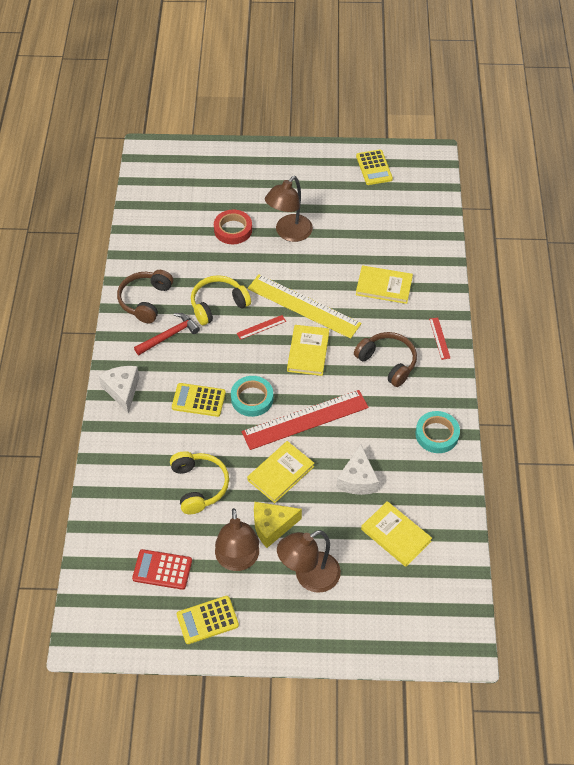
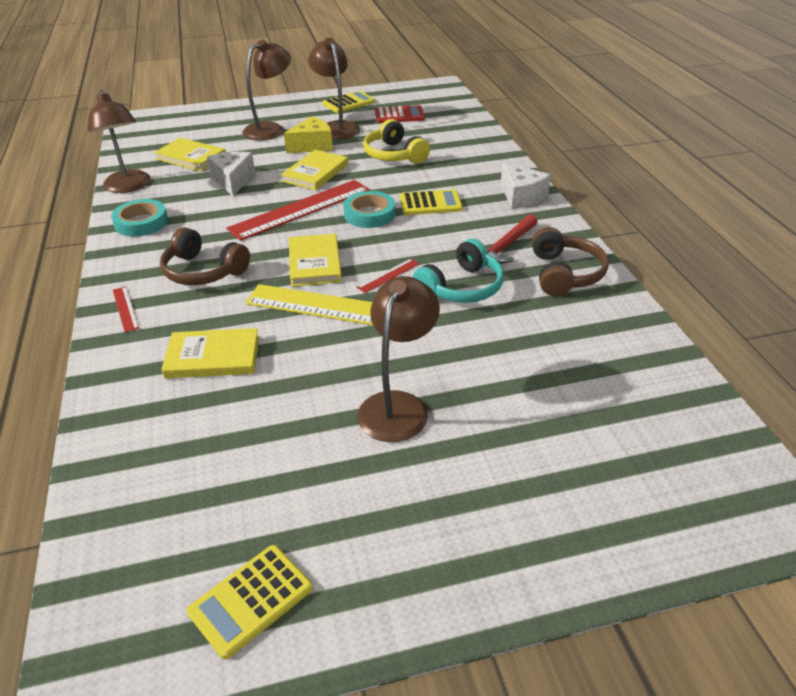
camera: 165 degrees right, 15 degrees down
yellow headphones [191,275,251,325] -> turquoise headphones [413,239,504,303]
red tape [214,210,252,244] -> none
yellow calculator [356,150,393,185] -> yellow calculator turned 105 degrees counterclockwise [187,545,313,659]
none -> brown lamp [88,90,150,193]

